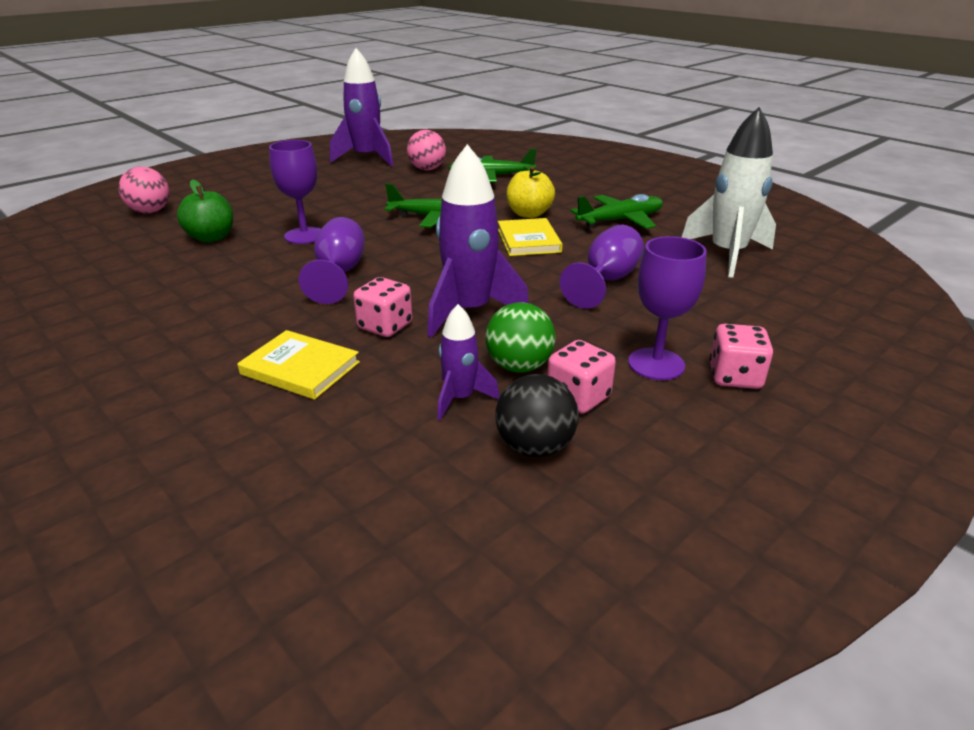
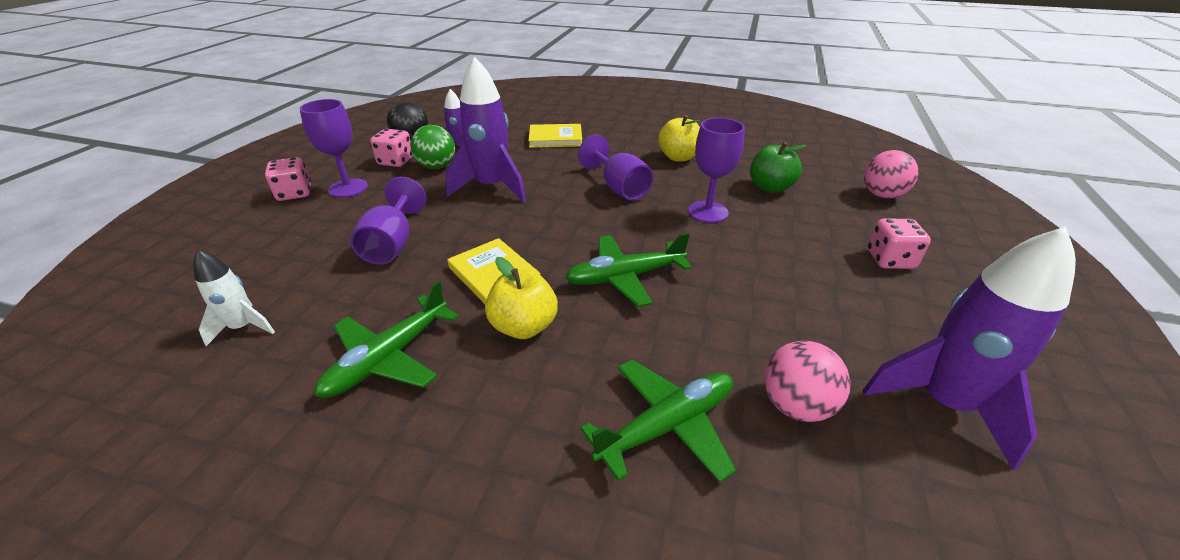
camera: 150 degrees right, 5 degrees up
pink dice [353,277,413,337] -> pink dice moved to [867,218,931,269]
white rocket [682,107,776,278] -> white rocket [193,249,275,346], size x0.53
none -> yellow apple [658,115,700,162]

